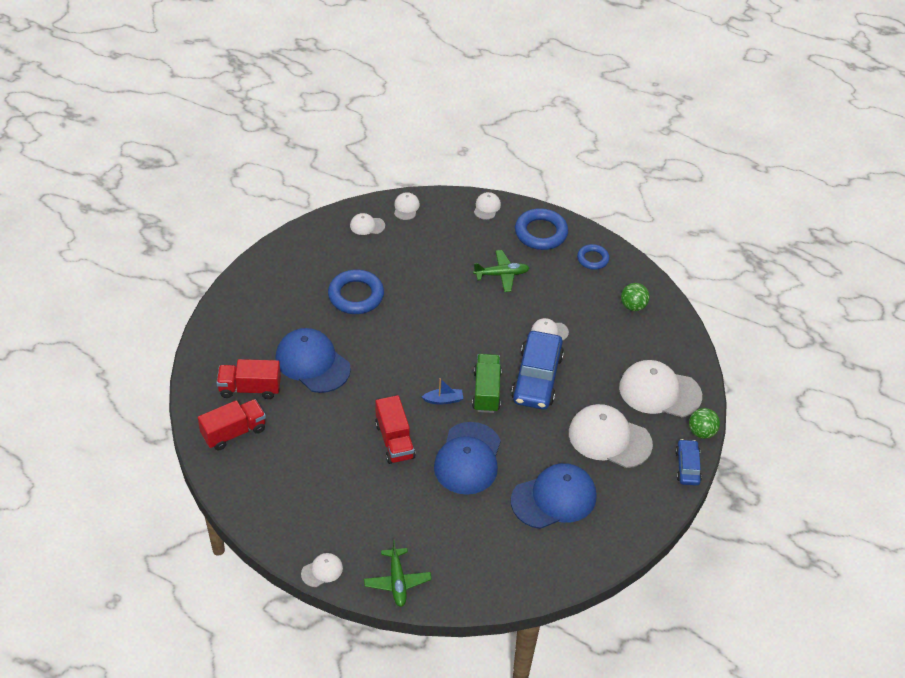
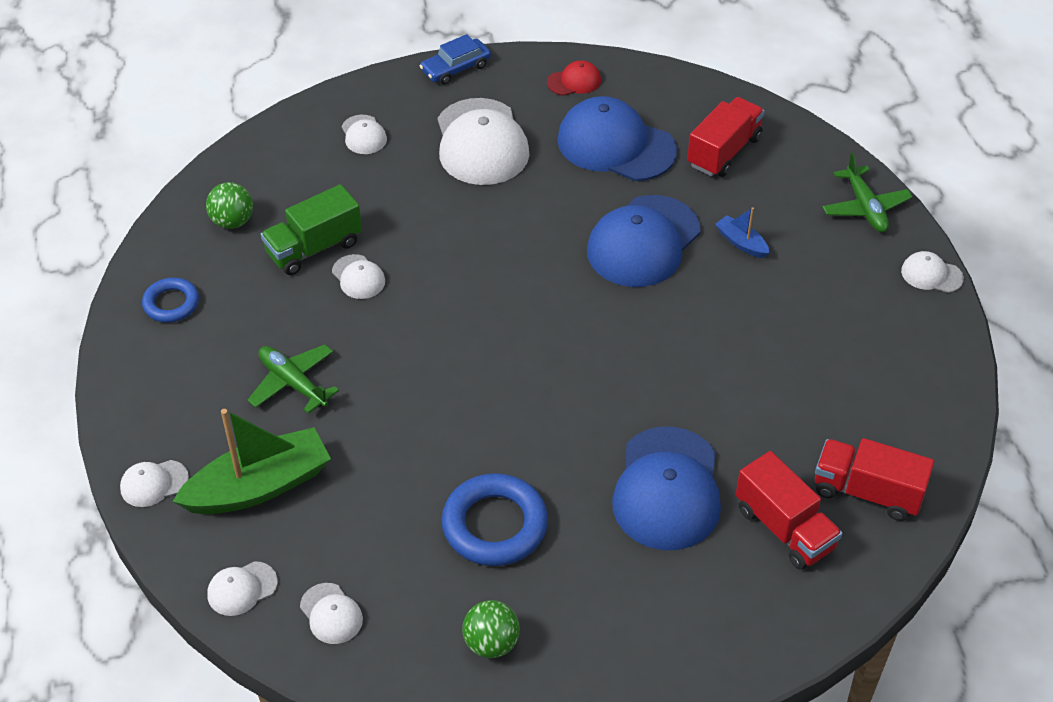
camera: 125 degrees left, 0 degrees up
green plane [364,540,432,607] -> green plane turned 120 degrees clockwise [822,152,912,232]
red truck [375,395,416,464] -> red truck moved to [687,97,765,177]
blue boat [422,378,463,405] -> blue boat moved to [715,207,770,258]
blue cap [434,422,501,495] -> blue cap turned 150 degrees clockwise [587,195,701,287]
green truck [472,354,502,413] -> green truck moved to [261,184,362,275]
blue car [511,331,564,409] -> none
blue ring [515,208,568,250] -> none
white cap [619,360,702,417] -> white cap [342,115,387,154], size x0.47
green ball [689,408,720,439] -> green ball moved to [462,600,520,658]
none -> green boat [172,409,331,514]
none -> red cap [547,60,601,96]

